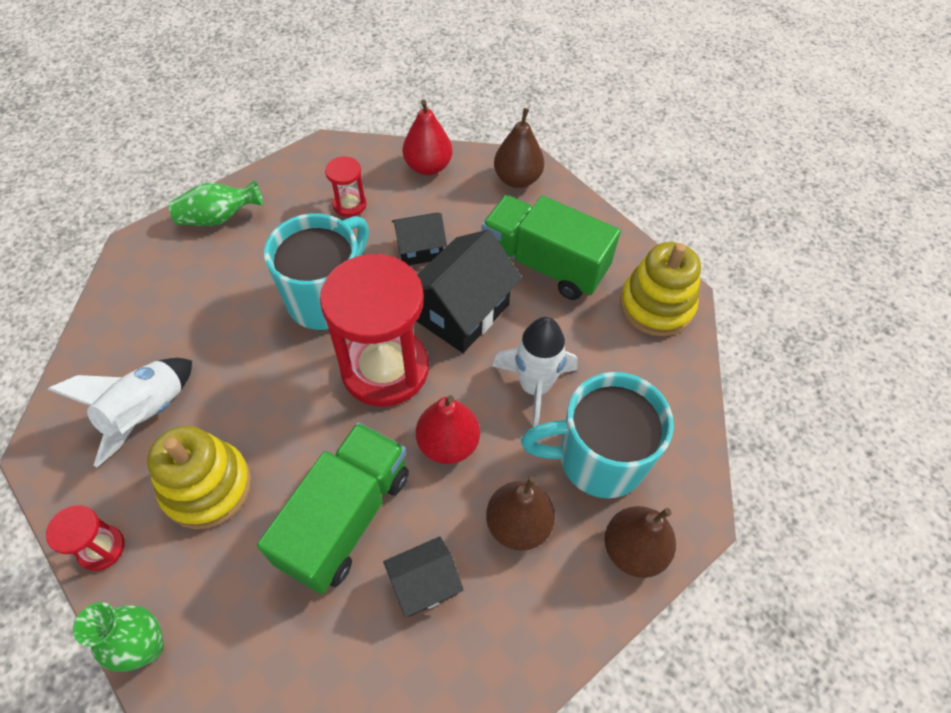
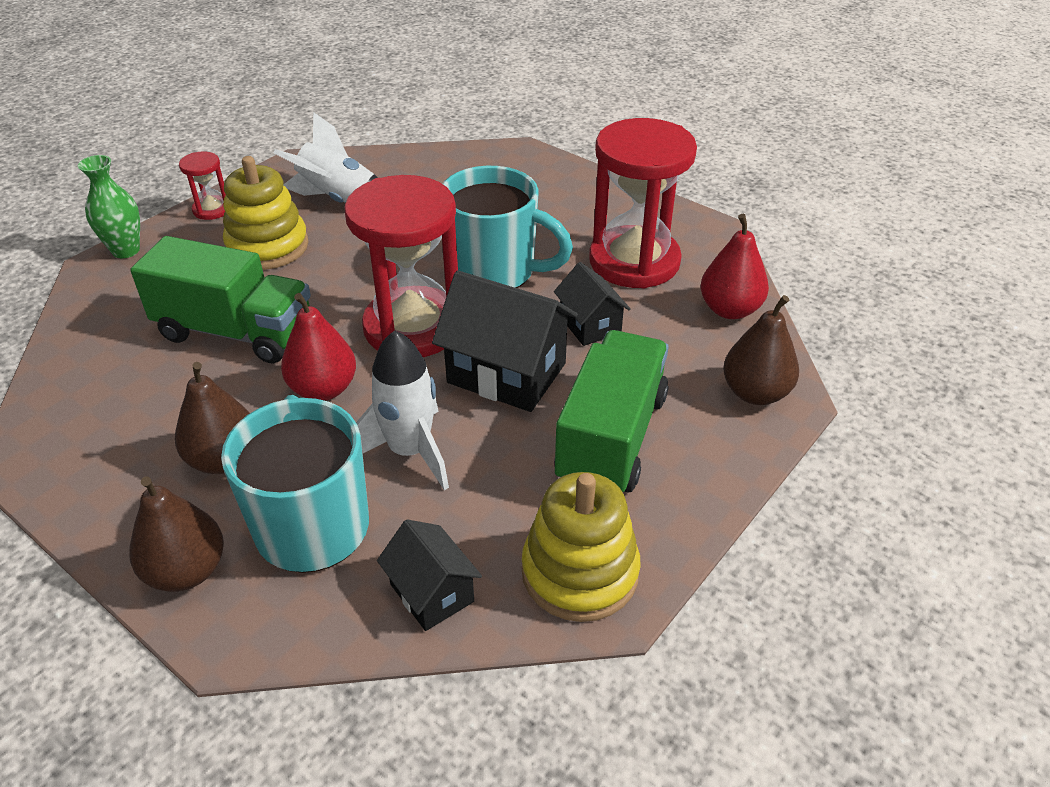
camera: 80 degrees right, 15 degrees down
green vase [168,180,263,226] -> none
red hourglass [325,156,366,217] -> red hourglass [589,118,697,288], size x2.25
black house [383,536,464,618] -> black house moved to [377,519,482,631]

